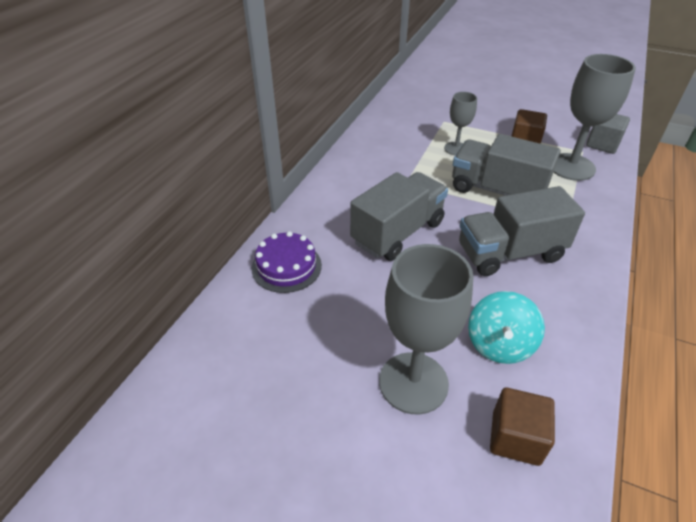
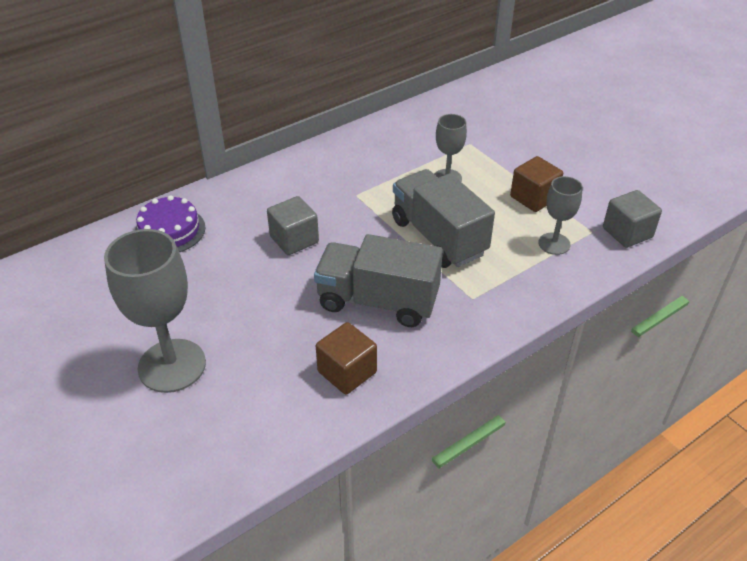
camera: 30 degrees right, 0 degrees up
grey truck [350,172,448,261] -> grey cube [267,196,319,255]
turquoise spinning top [468,291,545,364] -> none
brown cube [490,388,555,466] -> brown cube moved to [316,322,377,395]
grey goblet [553,54,636,181] -> grey goblet [538,176,583,255], size x0.55

